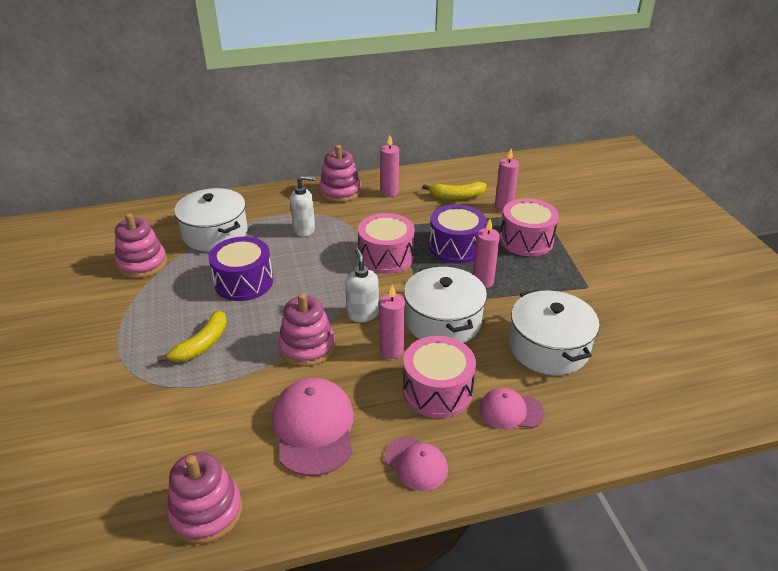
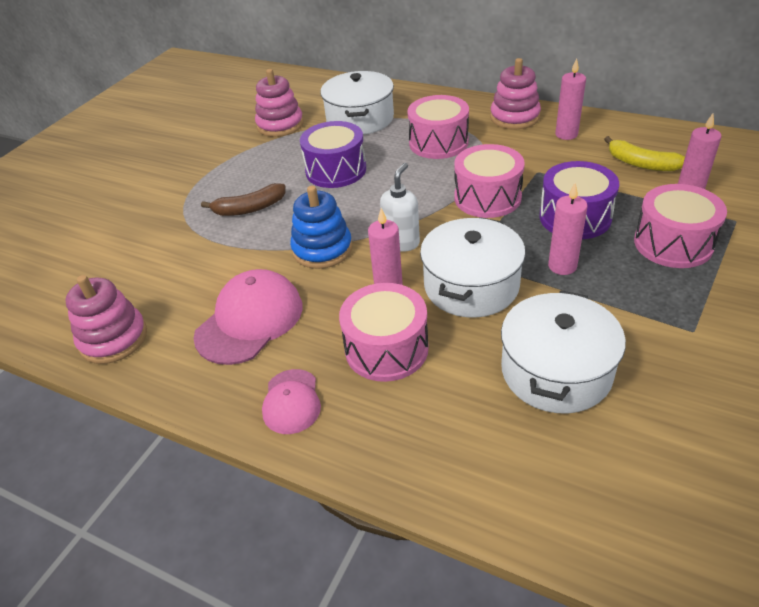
camera: 45 degrees right, 5 degrees up
yellow banana [157,310,227,363] -> brown banana [201,183,286,216]
pink stacking toy [278,293,335,367] -> blue stacking toy [290,185,352,269]
white soap dispenser [290,175,315,237] -> pink drum [408,95,469,159]
pink cap [479,388,544,429] -> none

